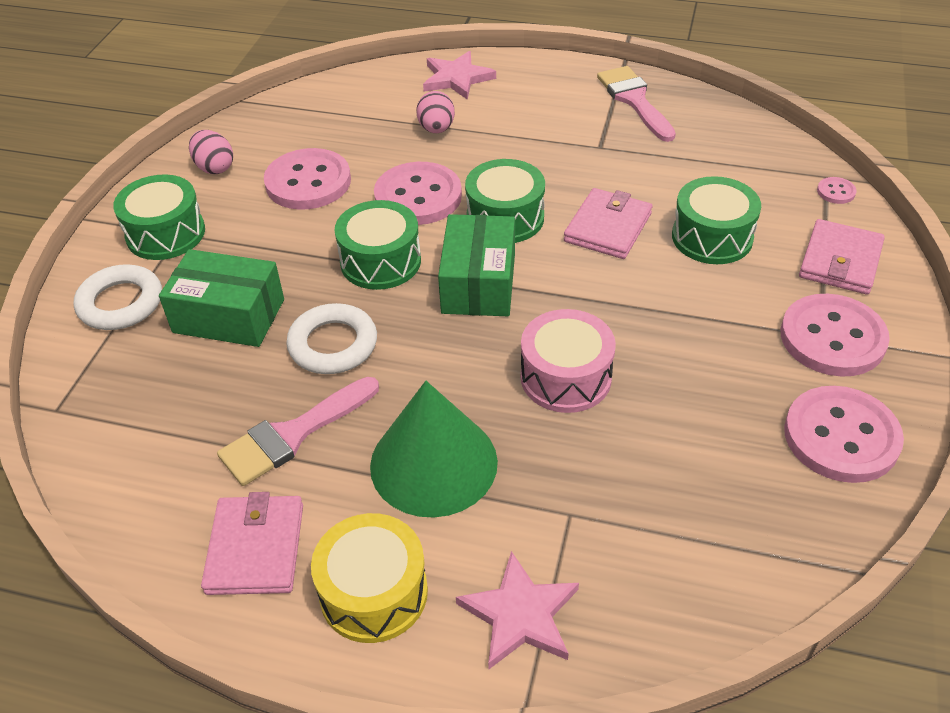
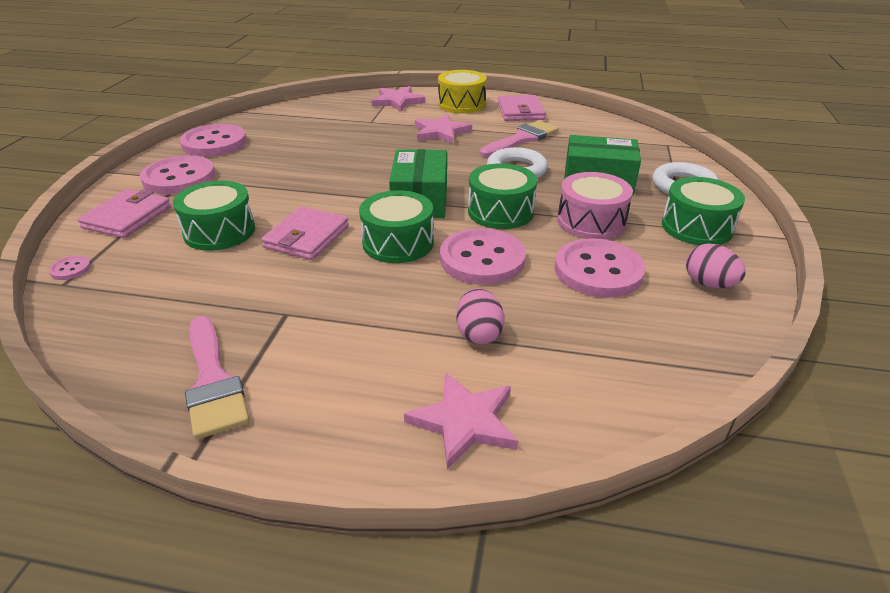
camera: 175 degrees right, 10 degrees down
green cone [370,381,498,518] -> pink star [415,114,472,144]
pink drum [521,309,616,413] -> pink drum moved to [557,172,633,239]

